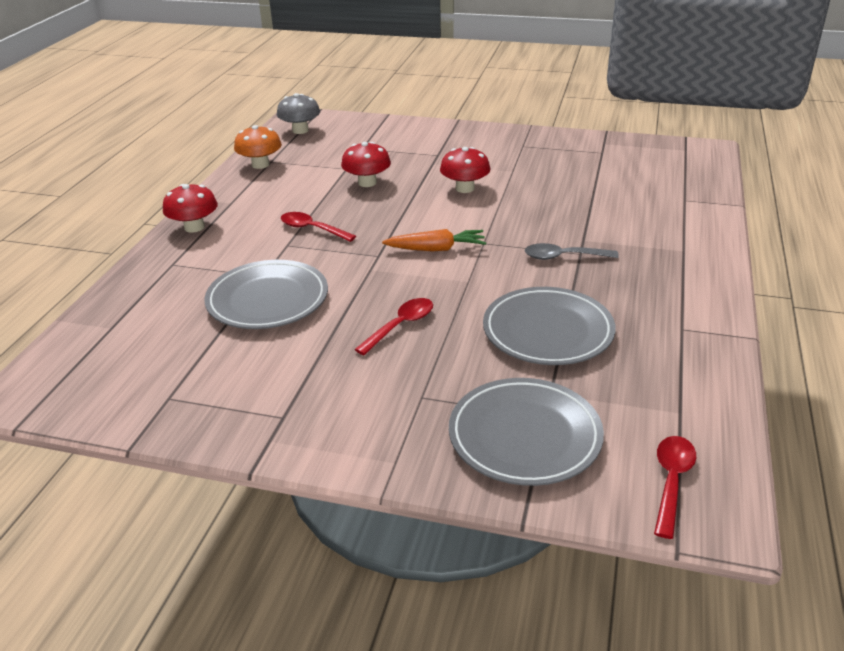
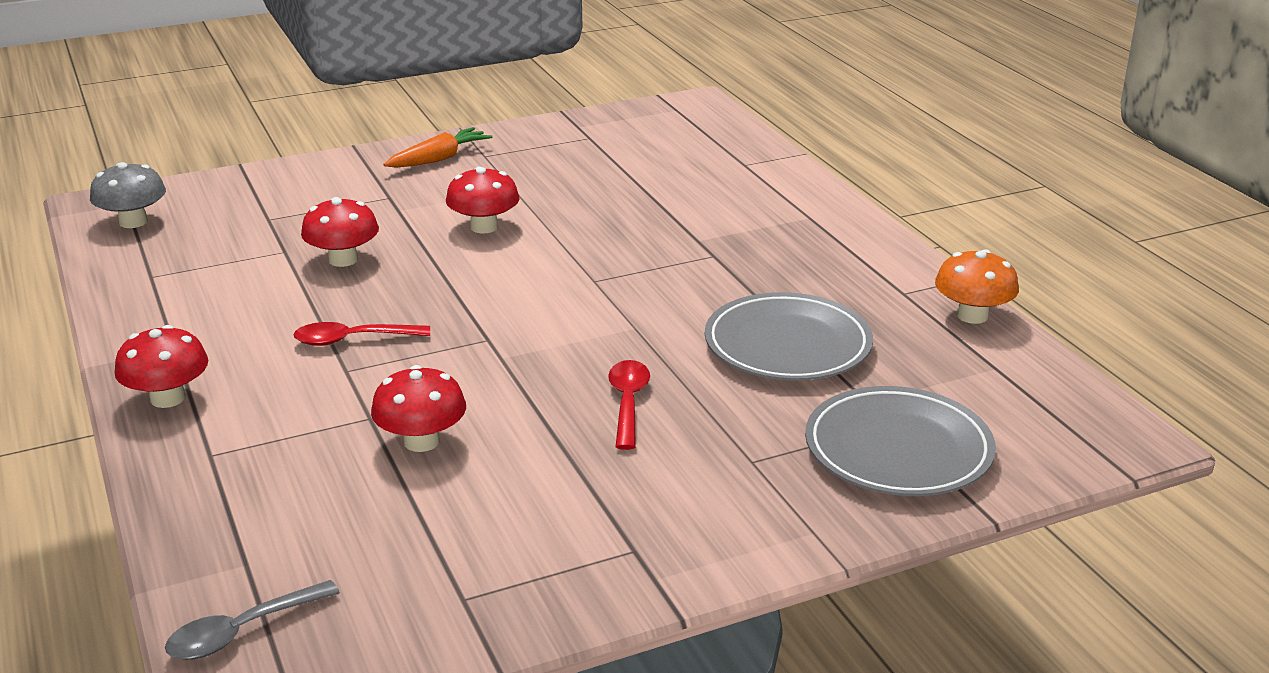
camera: 40 degrees left, 5 degrees down
grey plate [204,260,328,329] -> red mushroom [371,365,466,452]
orange mushroom [234,125,282,169] -> orange mushroom moved to [935,249,1019,324]
orange carrot [382,229,486,251] -> orange carrot moved to [383,127,492,168]
grey spoon [525,243,619,260] -> grey spoon moved to [165,580,340,660]
red spoon [654,436,696,539] -> none

